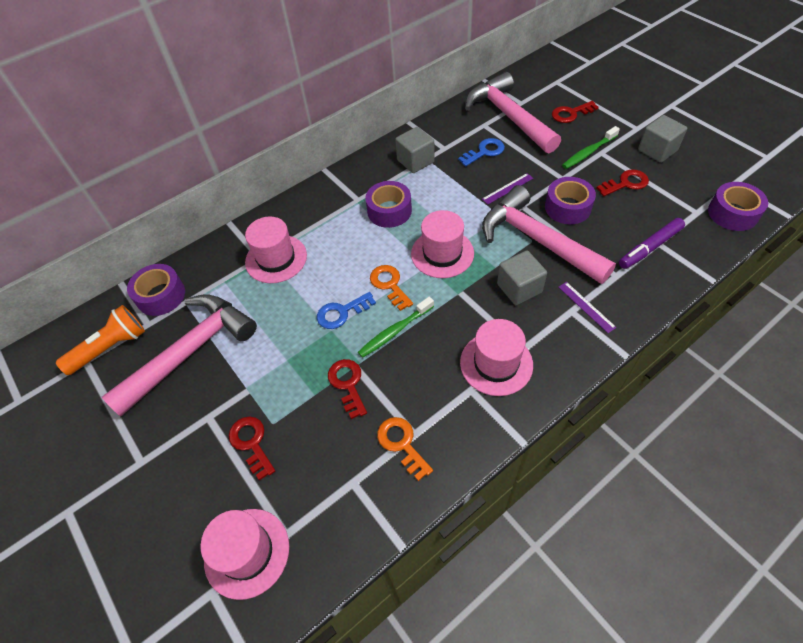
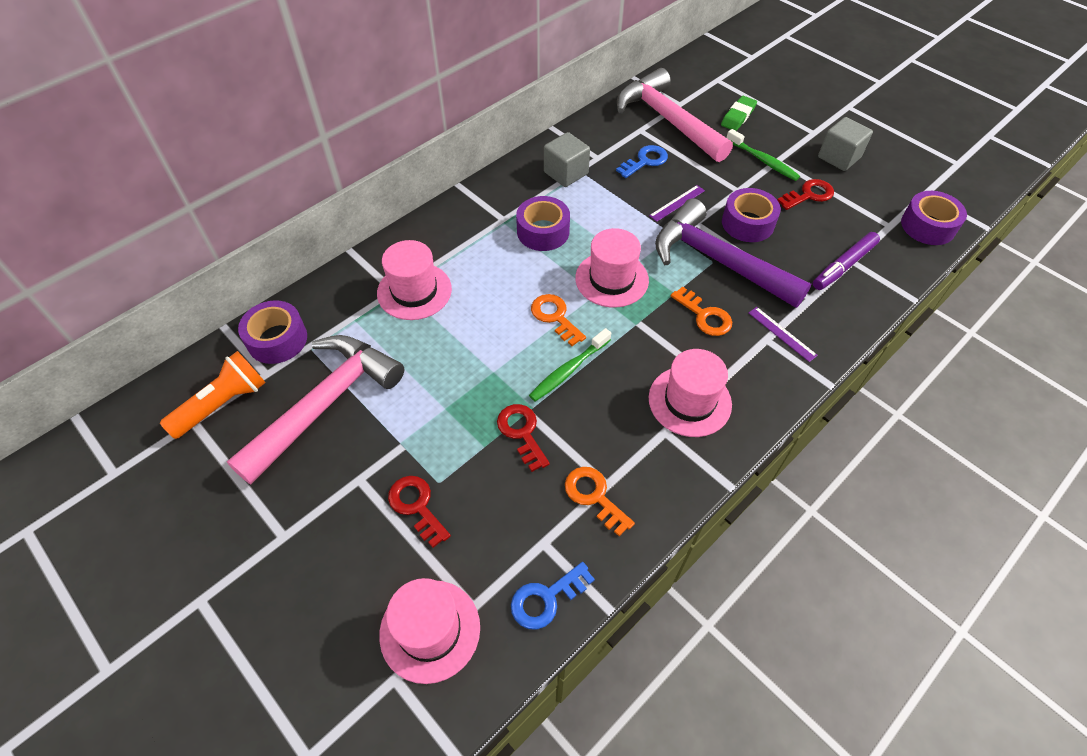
camera: 10 degrees left, 0 degrees up
blue key [317,292,376,329] -> blue key moved to [511,562,595,630]
pink hammer [482,185,616,284] -> purple hammer [655,198,811,308]
grey cube [497,251,547,305] -> orange key [671,286,732,336]
red key [552,101,599,123] -> green eraser [721,96,757,131]
green toothbrush [562,126,620,169] -> green toothbrush turned 90 degrees counterclockwise [726,129,800,181]

